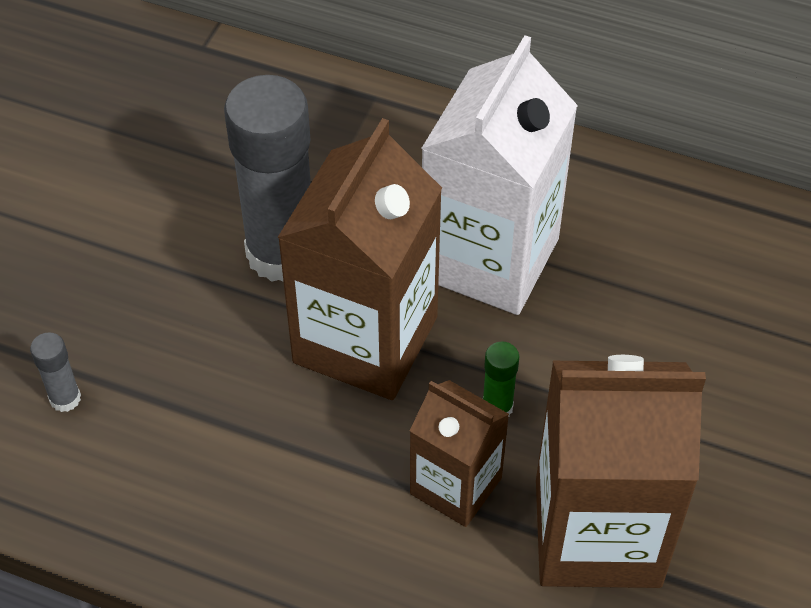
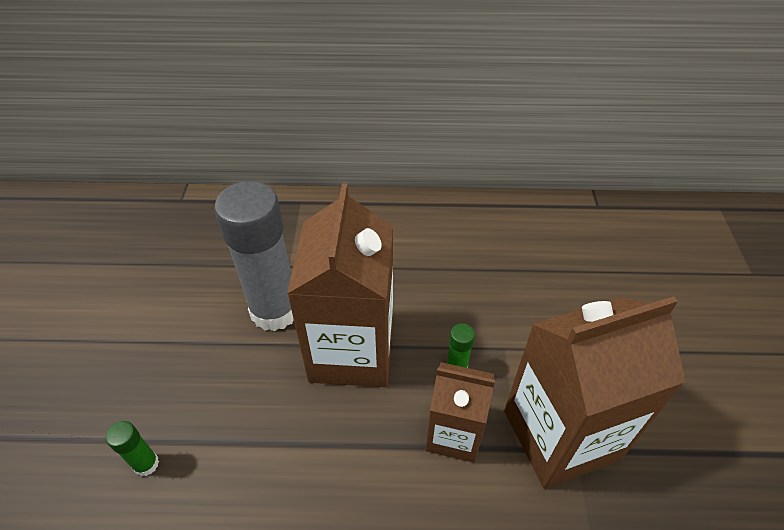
camera: 20 degrees left, 5 degrees down
grey glue stick [30,332,81,412] -> green glue stick [106,421,159,476]
white carton [421,35,578,315] -> none

